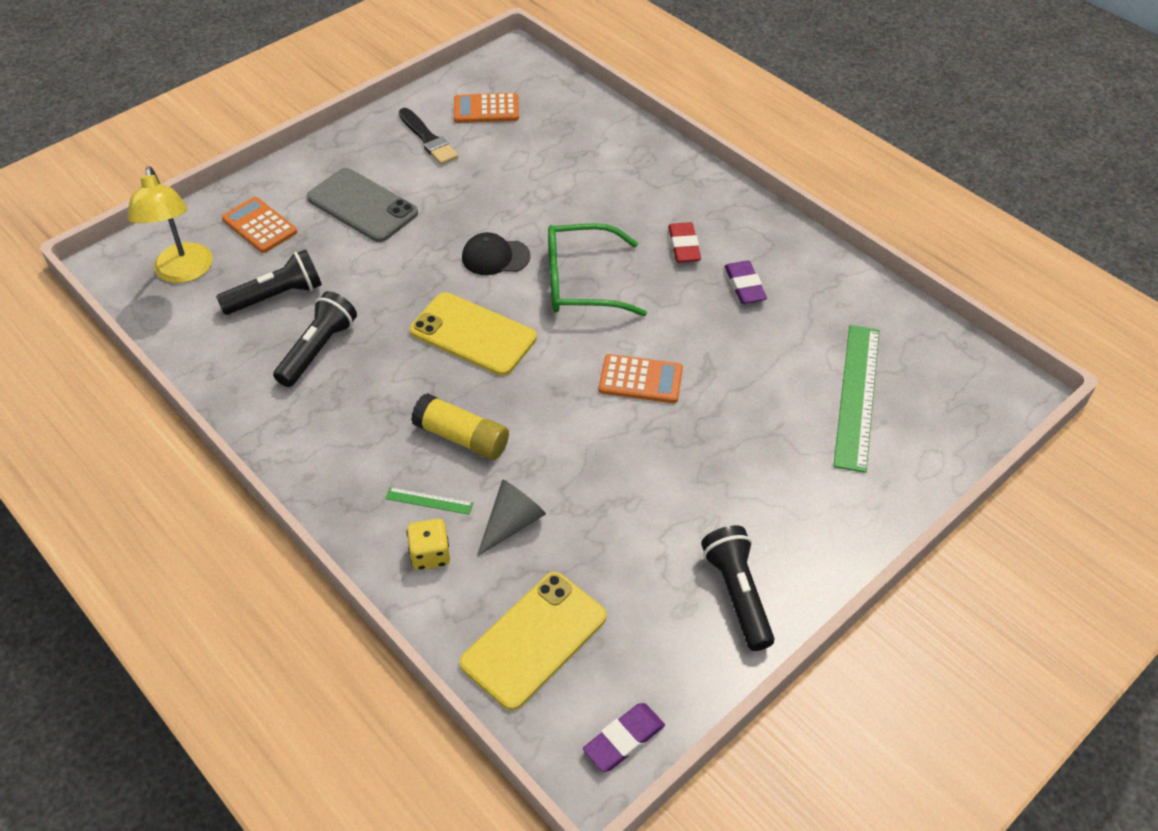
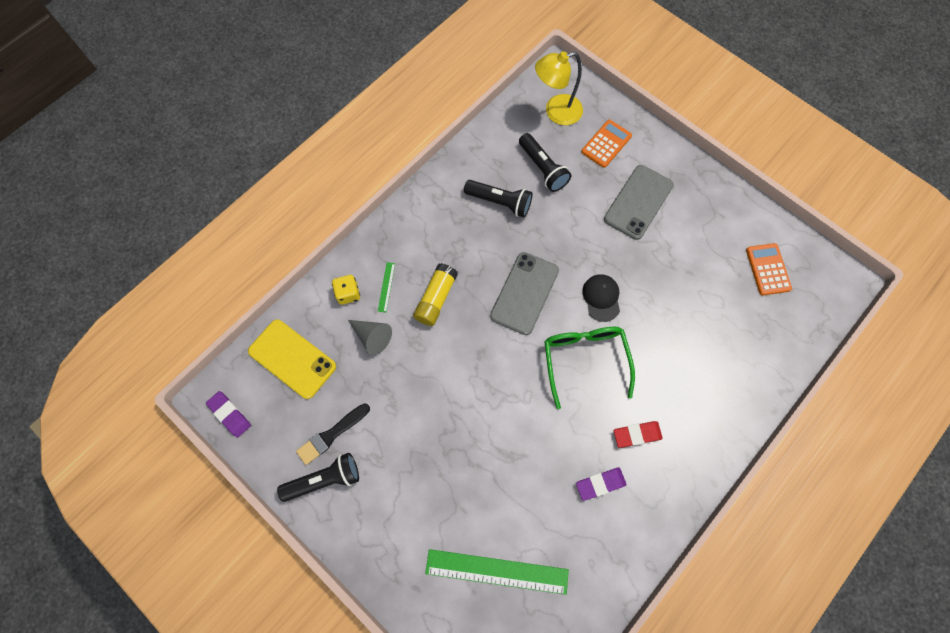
camera: 85 degrees right, 20 degrees up
black brush [399,108,458,165] -> black brush moved to [296,403,370,465]
yellow phone [410,292,537,376] -> grey phone [490,252,559,335]
orange calculator [599,354,683,403] -> none

